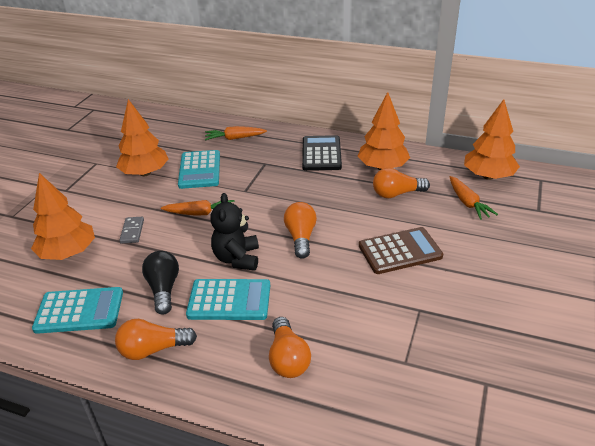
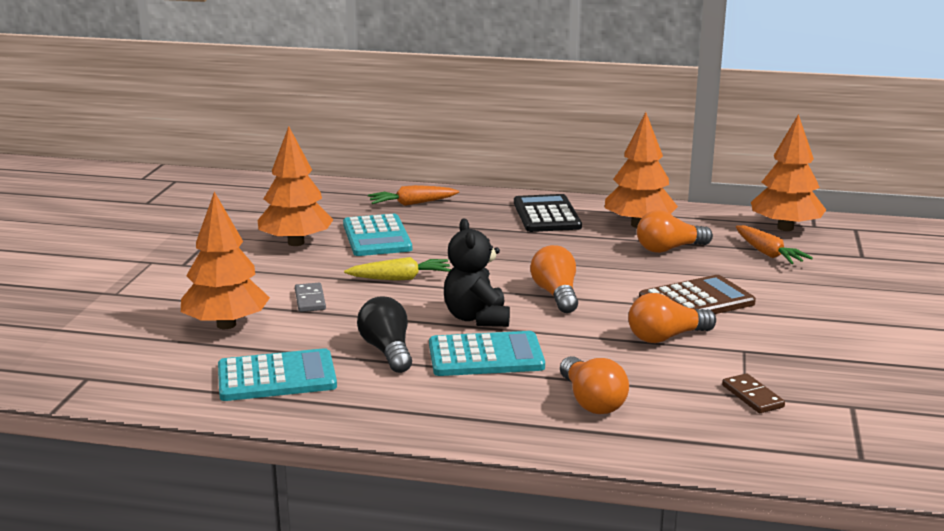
camera: 10 degrees left, 15 degrees down
orange light bulb [115,319,197,360] -> orange light bulb moved to [628,293,716,343]
orange carrot [161,200,235,216] -> yellow carrot [344,257,452,281]
none -> brown domino [722,373,785,413]

